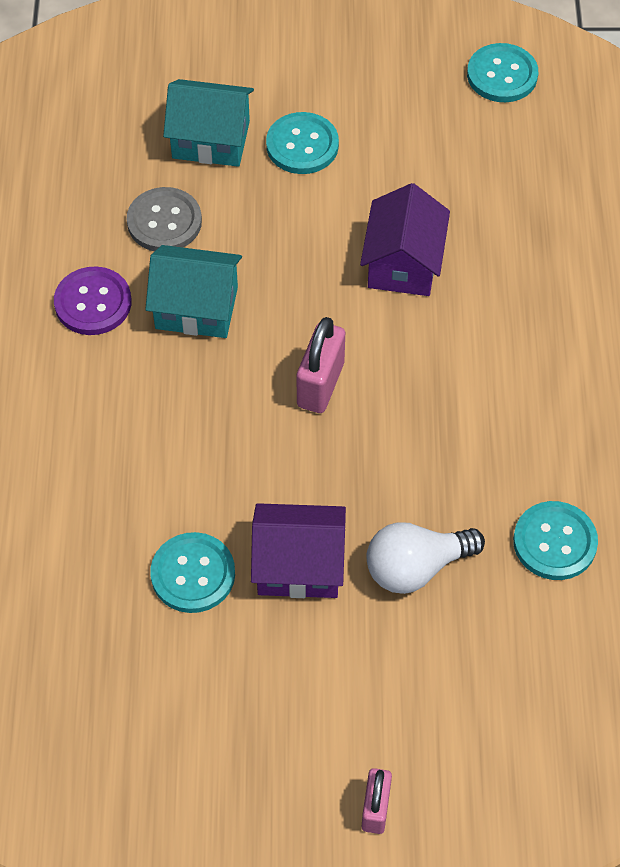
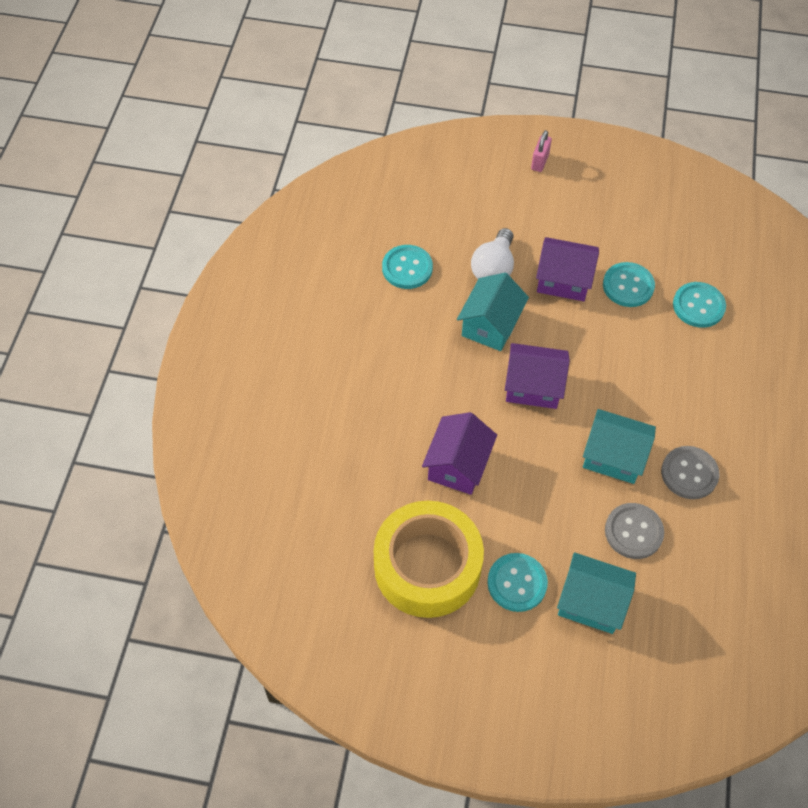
camera: 170 degrees left, 0 degrees up
purple button [54,266,131,335] -> grey button [661,446,719,499]
pink padlock [296,317,345,413] -> purple house [505,343,570,409]
white light bulb [367,522,485,594] -> white light bulb turned 120 degrees clockwise [471,228,514,279]
turquoise button [467,43,538,102] -> turquoise button moved to [673,282,726,328]
none -> yellow tape [374,501,484,618]
none -> turquoise house [457,273,529,351]

